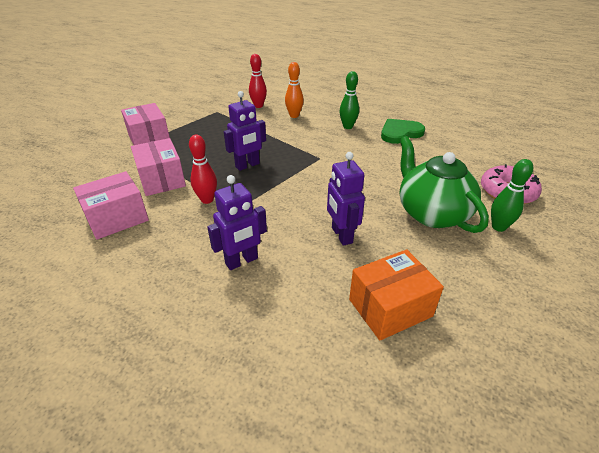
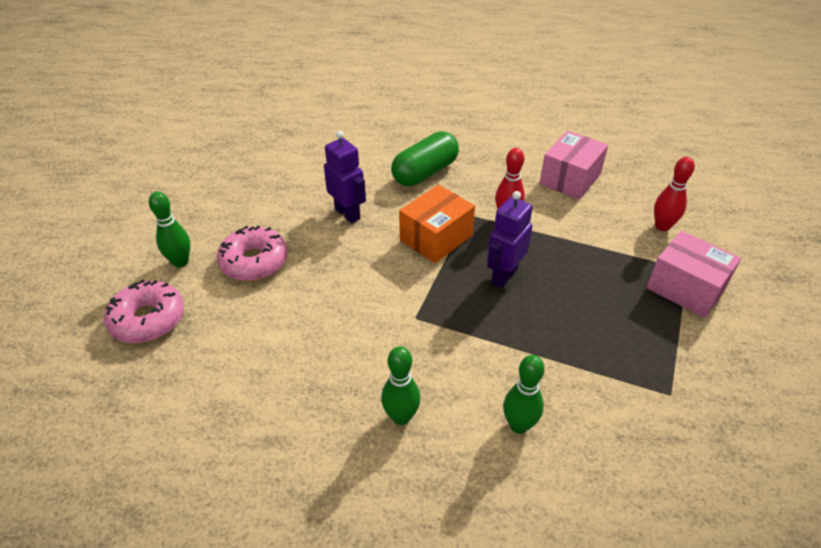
camera: 160 degrees right, 5 degrees up
pink box [131,138,186,196] -> none
purple robot [207,175,267,270] -> green capsule [391,131,459,186]
red bowling pin [249,54,267,108] -> red bowling pin moved to [654,157,695,231]
orange bowling pin [285,62,304,118] -> green bowling pin [503,355,545,434]
orange box [349,249,444,341] -> orange box moved to [399,185,475,263]
green heart [381,119,425,144] -> none
green teapot [400,136,489,233] -> pink donut [217,226,288,281]

